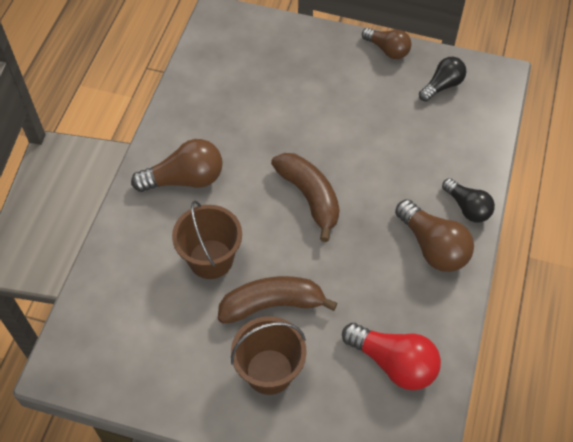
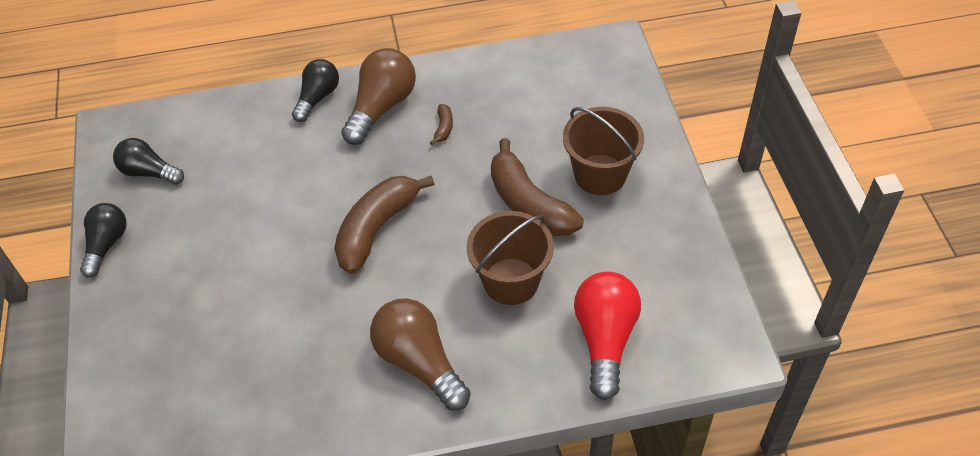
camera: 115 degrees left, 5 degrees down
red light bulb [342,323,441,390] -> red light bulb moved to [574,272,641,400]
brown light bulb [362,28,412,59] -> black light bulb [80,203,127,278]
none -> brown banana [430,104,453,145]

